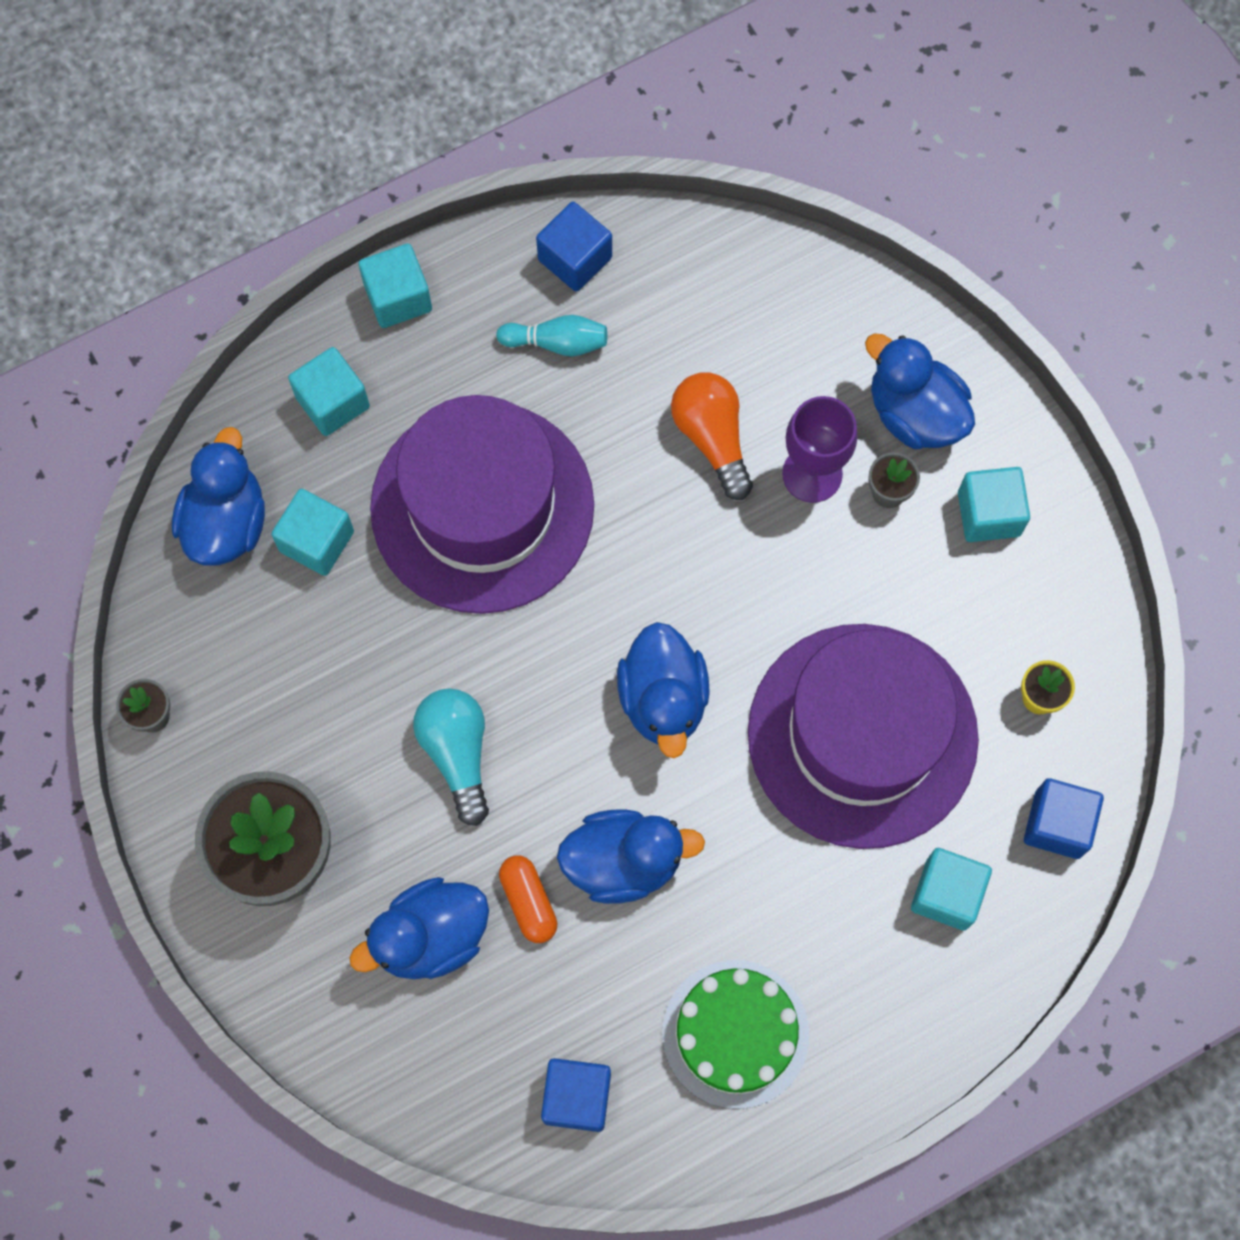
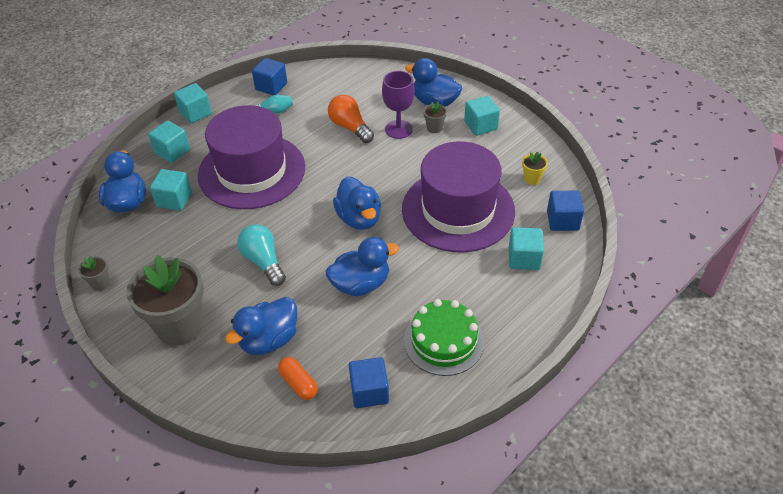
camera: 15 degrees left, 25 degrees down
orange capsule [499,855,557,943] -> orange capsule moved to [278,357,318,400]

